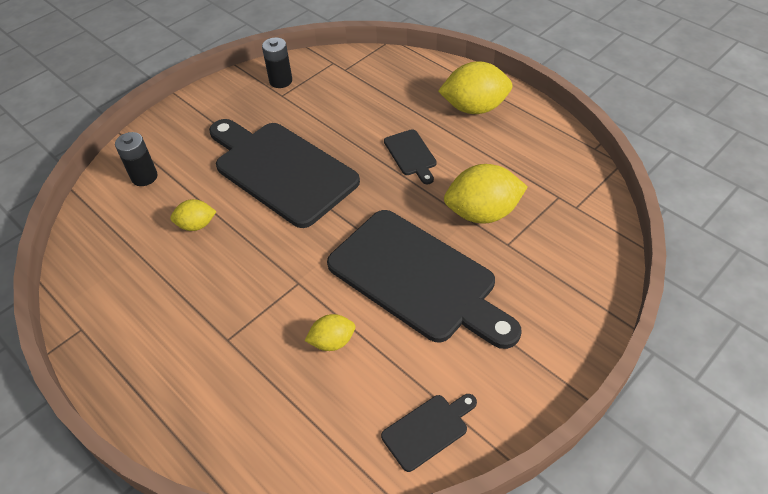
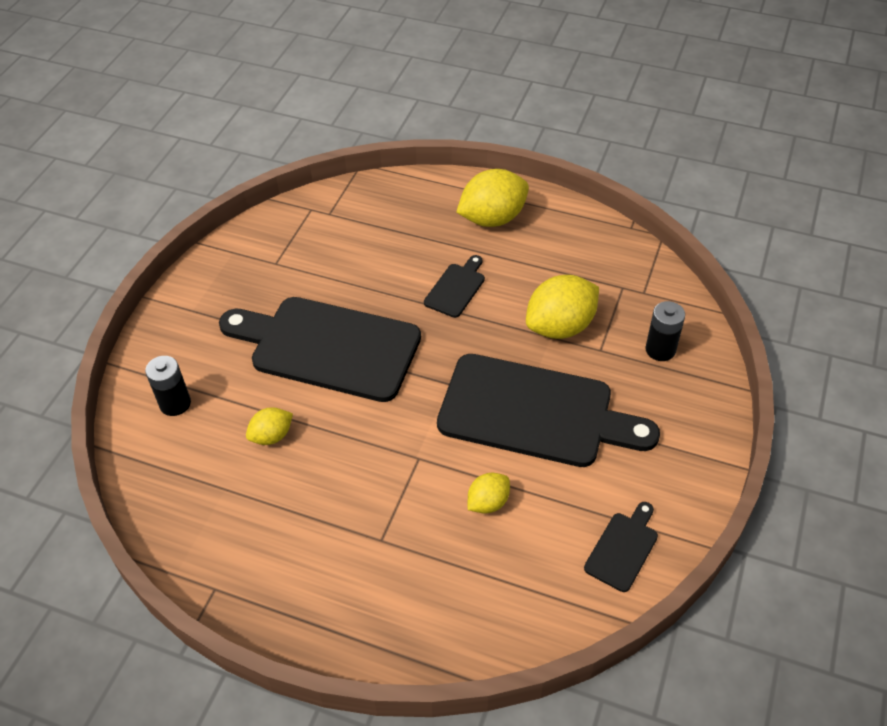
camera: 25 degrees left, 0 degrees up
black battery [262,37,292,88] -> black battery moved to [645,301,685,361]
black cutting board [384,129,437,184] -> black cutting board turned 105 degrees counterclockwise [424,255,485,318]

